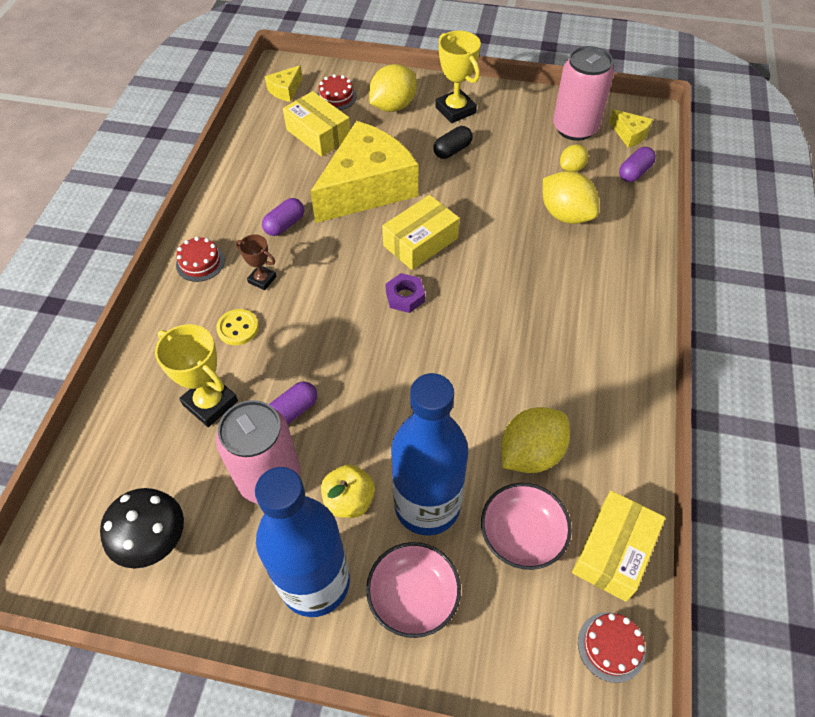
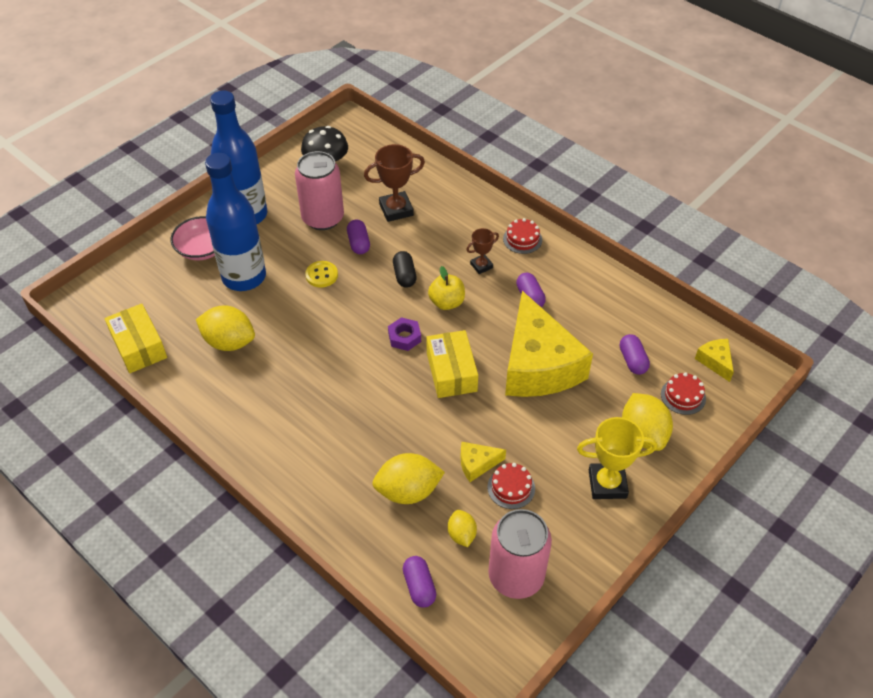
camera: 120 degrees right, 5 degrees down
yellow trophy [155,324,238,427] -> brown trophy [364,144,425,222]
yellow button [216,309,259,345] -> yellow button moved to [305,261,338,288]
yellow box [283,91,350,157] -> purple capsule [620,334,650,375]
yellow apple [321,464,375,518] -> yellow apple moved to [428,266,465,310]
black capsule [433,126,472,159] -> black capsule moved to [393,251,417,288]
pink bowl [481,483,572,570] -> none
yellow lemon [501,407,570,473] -> yellow lemon turned 60 degrees counterclockwise [196,305,255,351]
red cake [578,612,646,683] -> red cake moved to [487,463,535,509]
yellow cheese [609,109,653,148] -> yellow cheese moved to [460,442,506,482]

